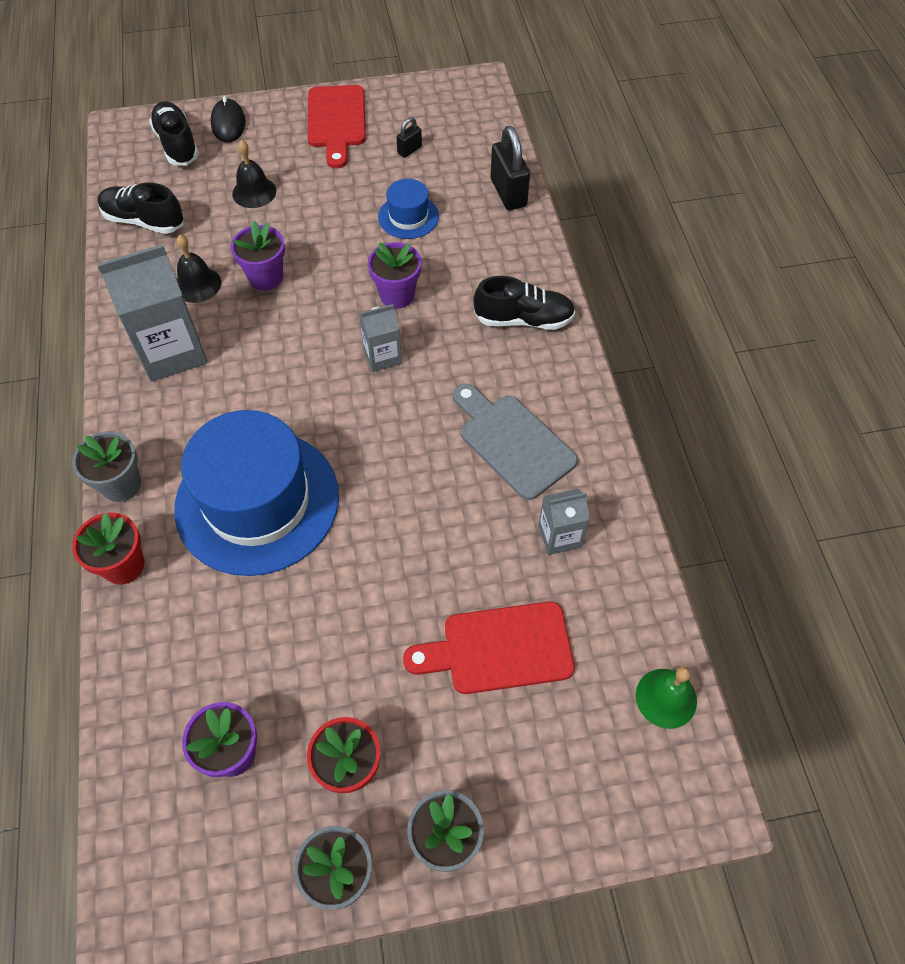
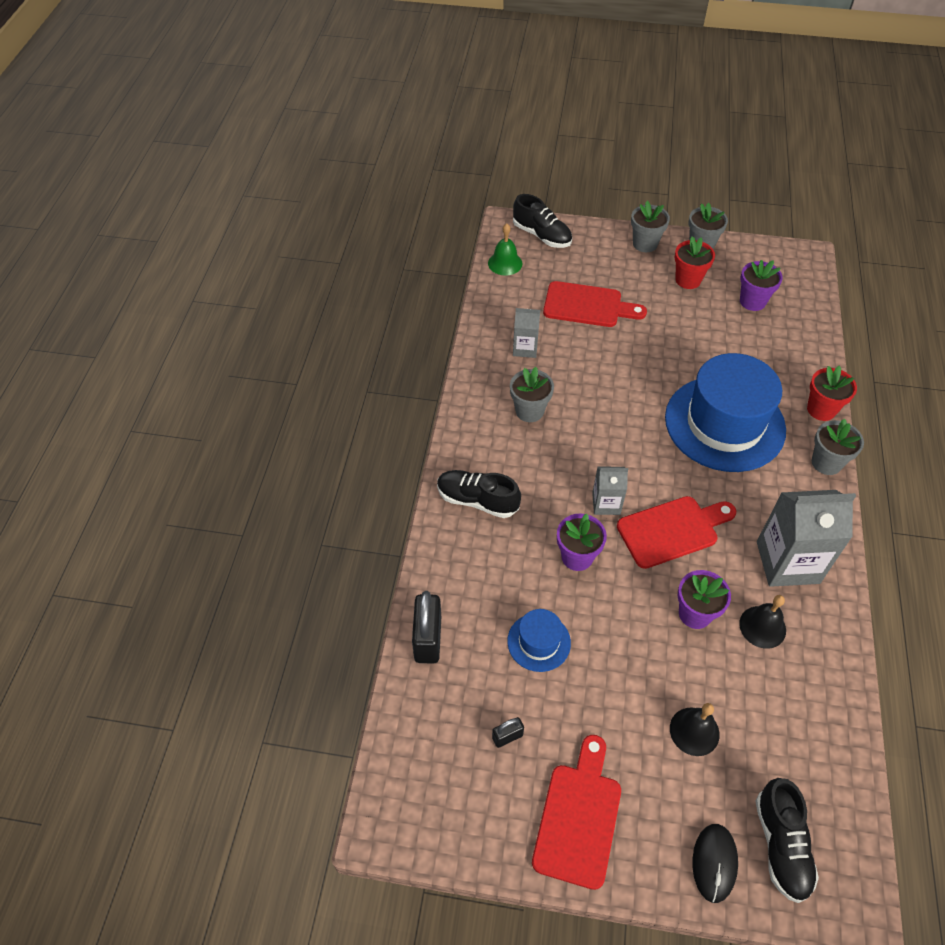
camera: 160 degrees left, 5 degrees down
black shoe [98,183,184,234] -> black shoe moved to [513,194,572,248]
grey cutting board [453,384,578,500] -> grey flower pot [510,367,554,422]
none -> red cutting board [617,496,736,569]

